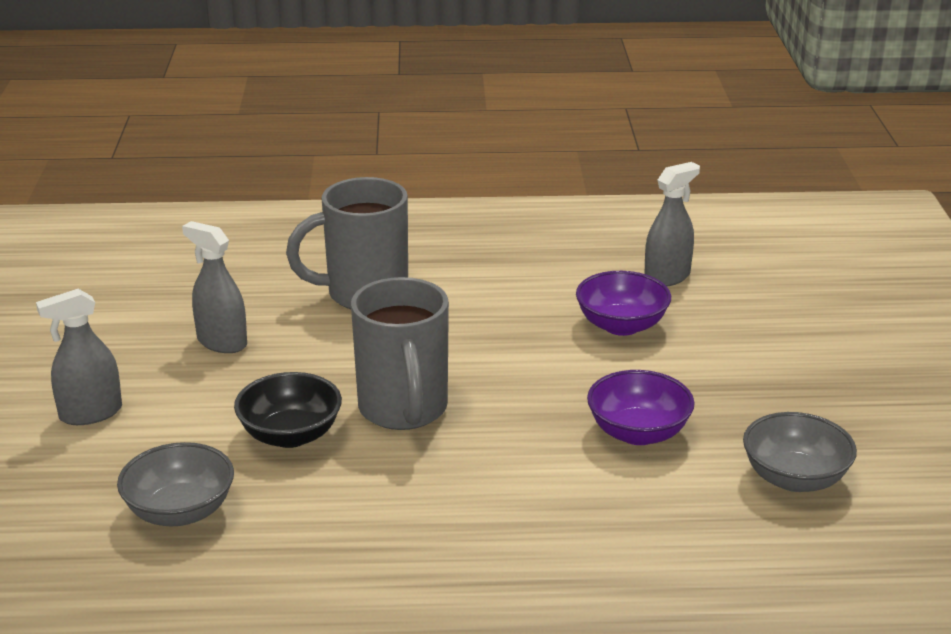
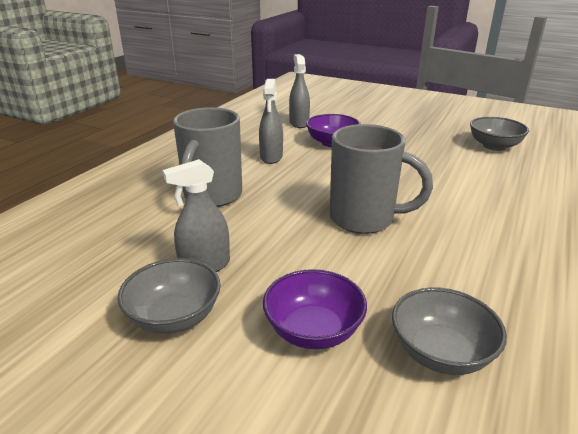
camera: 60 degrees left, 0 degrees up
grey spray bottle [36,289,122,425] -> grey spray bottle moved to [259,79,283,164]
black bowl [234,372,342,448] -> none
purple bowl [587,370,695,445] -> purple bowl moved to [263,269,367,349]
none -> grey bowl [118,258,221,334]

